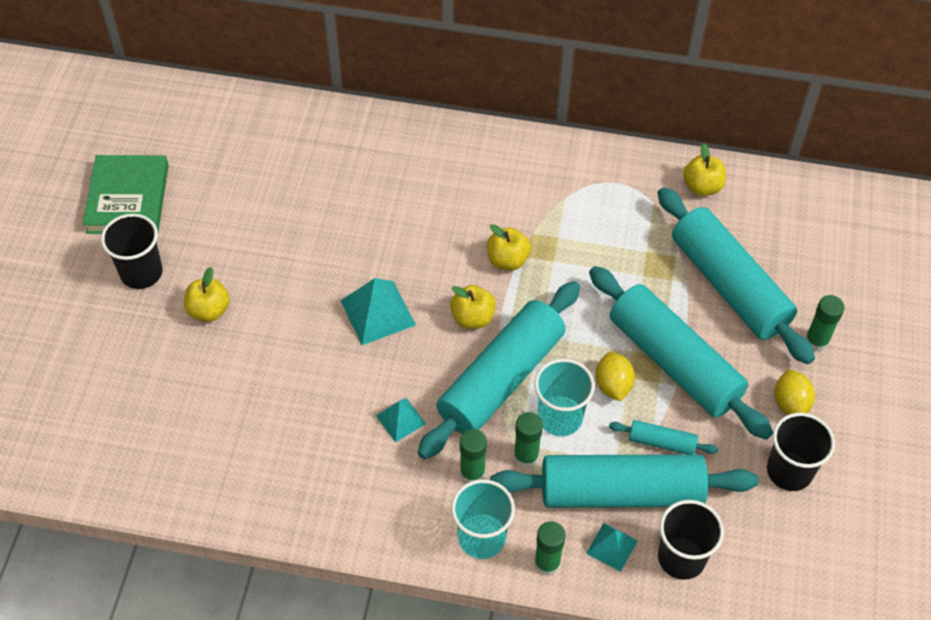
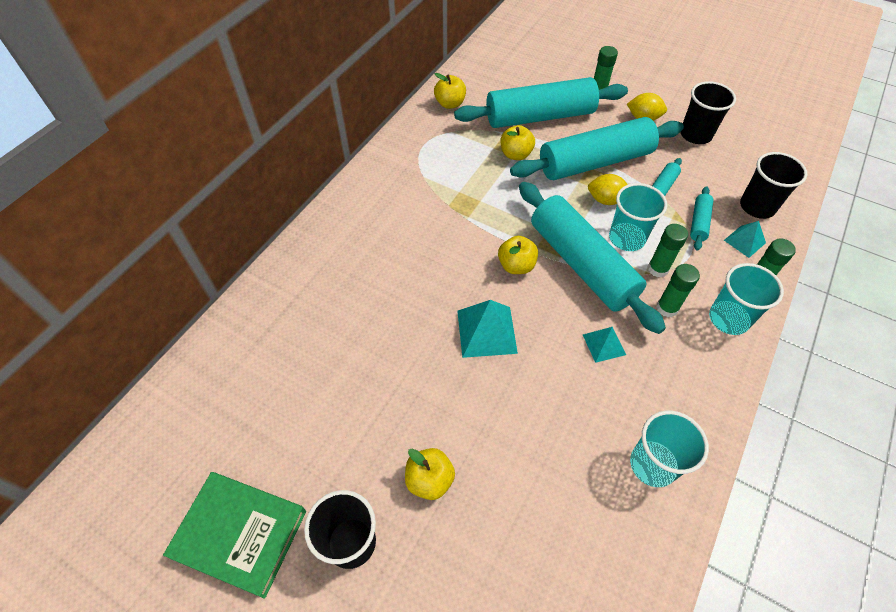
camera: 70 degrees left, 0 degrees up
yellow apple [487,224,531,270] -> yellow apple moved to [501,125,535,160]
turquoise rolling pin [490,454,758,508] -> turquoise rolling pin [690,186,713,251], size x0.43
none -> turquoise cup [630,411,709,487]

